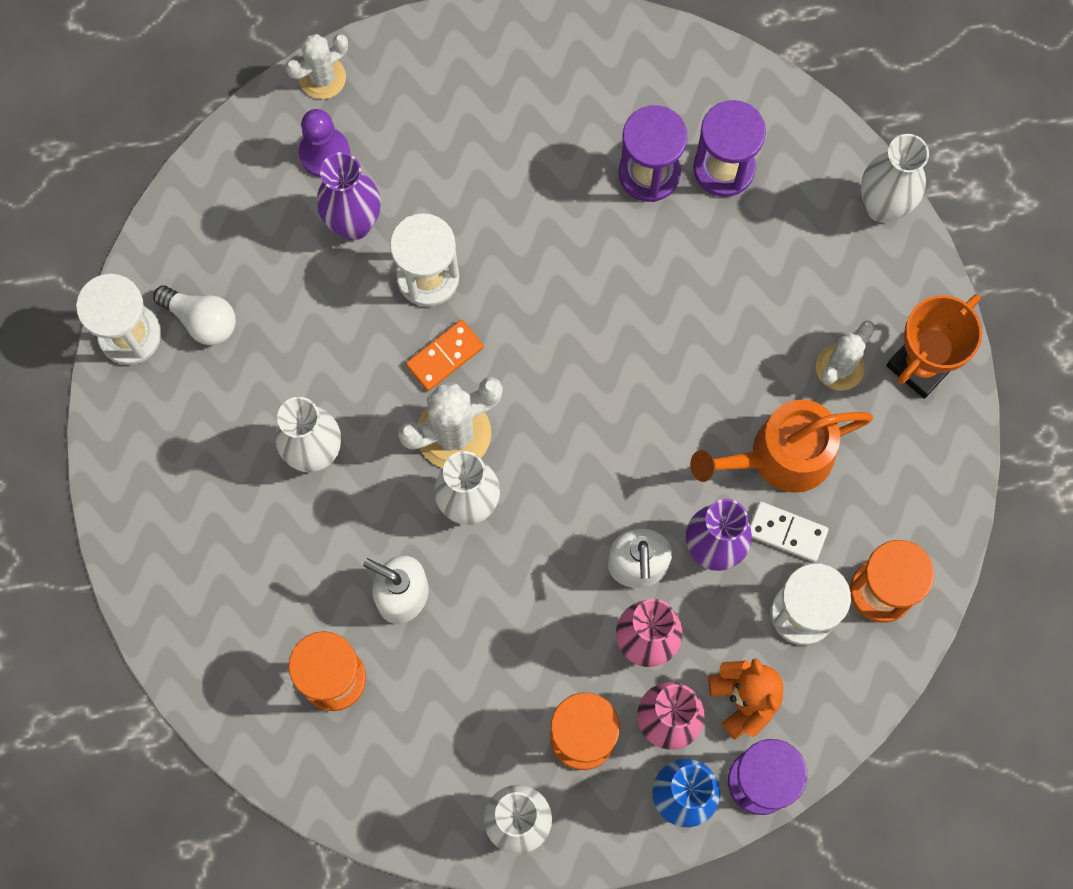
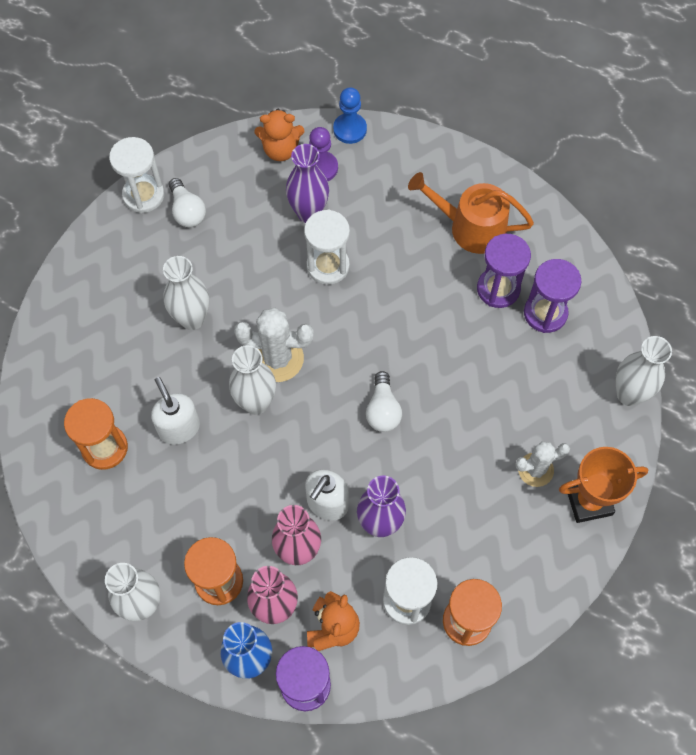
camera: 35 degrees right, 10 degrees down
white cactus [285,34,348,99] -> blue pawn [333,87,367,144]
orange domino [406,320,484,391] -> none
orange watering can [690,400,873,492] -> orange watering can moved to [408,172,534,254]
white domino [750,501,829,562] -> none
none -> orange teddy bear [255,109,304,161]
none -> white light bulb [366,371,402,432]

